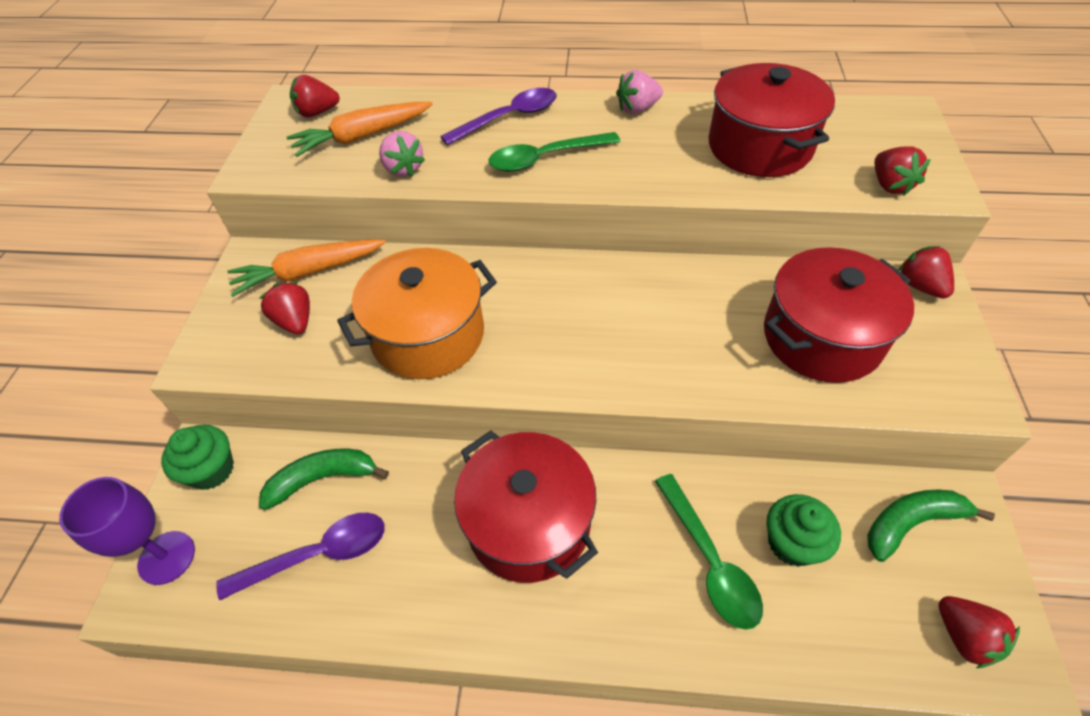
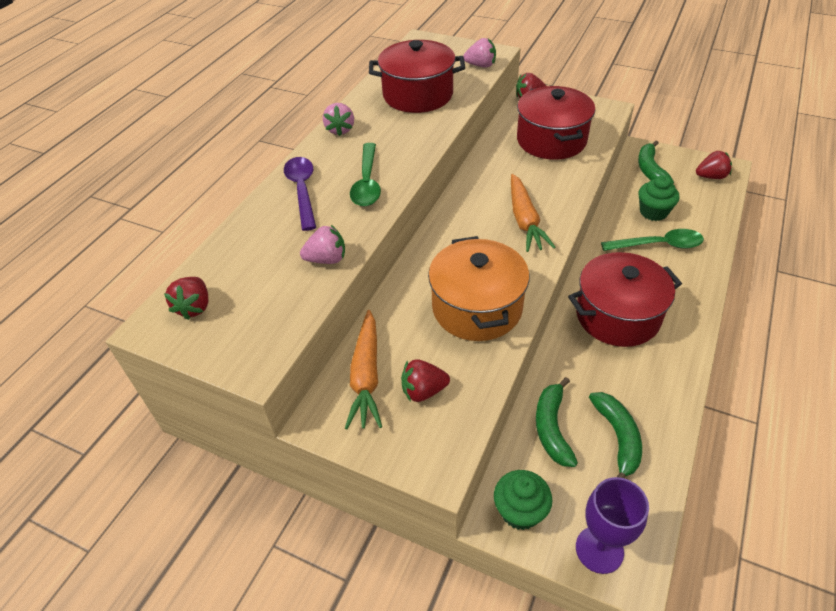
camera: 70 degrees left, 5 degrees down
purple spoon [216,513,385,600] -> green banana [589,392,642,478]
orange carrot [286,102,433,157] -> orange carrot moved to [511,174,556,252]
red strawberry [875,146,931,196] -> pink strawberry [463,38,496,68]

